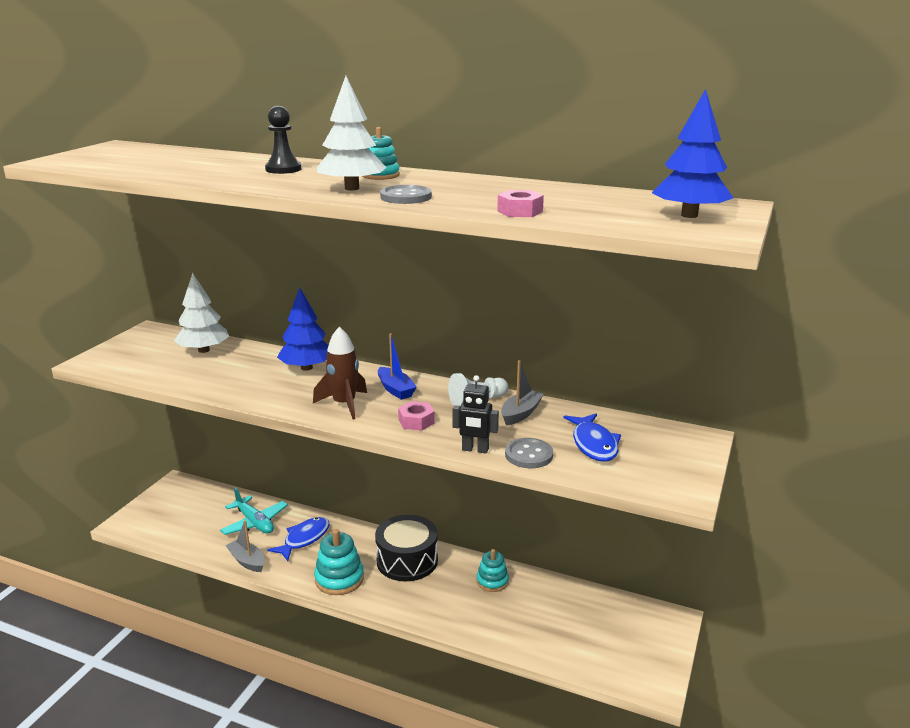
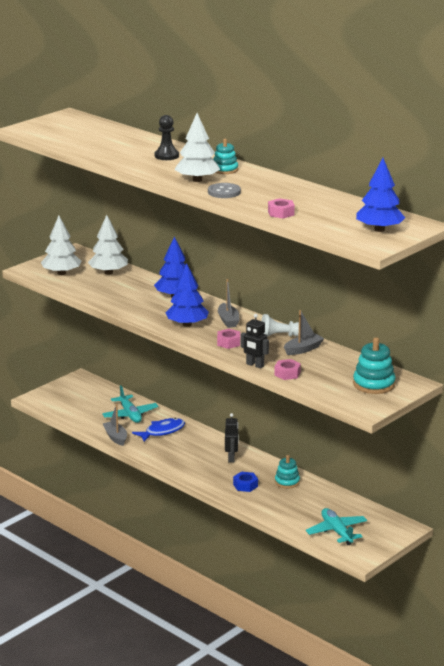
camera: 20 degrees right, 0 degrees up
brown rocket [313,327,367,419] -> blue tree [165,263,209,327]
turquoise stacking toy [314,529,364,595] -> turquoise stacking toy moved to [353,337,396,394]
black drum [375,515,438,581] -> black robot [225,413,239,463]
blue boat [378,334,417,400] -> grey boat [218,279,240,328]
grey button [505,438,553,468] -> pink nut [274,359,301,380]
blue fish [563,413,621,462] -> none
none -> white tree [41,216,81,275]
none -> blue nut [233,472,258,492]
none -> turquoise plane [306,508,367,545]

